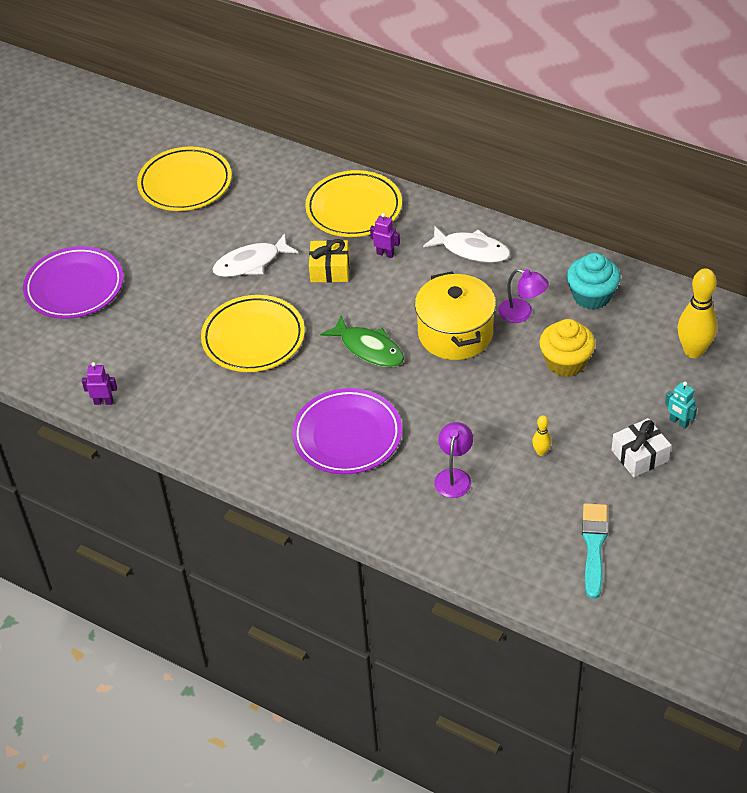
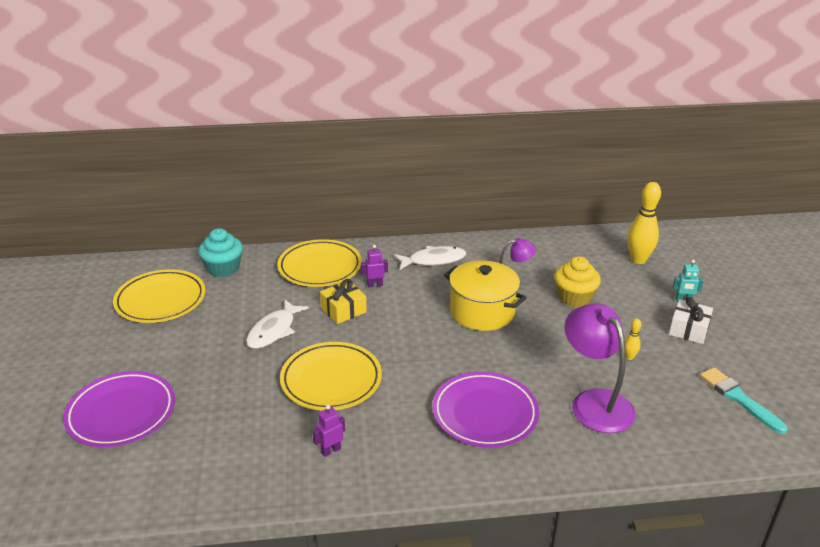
camera: 40 degrees left, 15 degrees down
purple robot [82,362,117,405] -> purple robot moved to [312,405,345,457]
green fish [320,316,404,367] -> none
purple lamp [434,422,473,498] -> purple lamp [565,303,636,433], size x1.80
turquoise cupcake [567,253,621,310] -> turquoise cupcake moved to [198,228,243,277]

